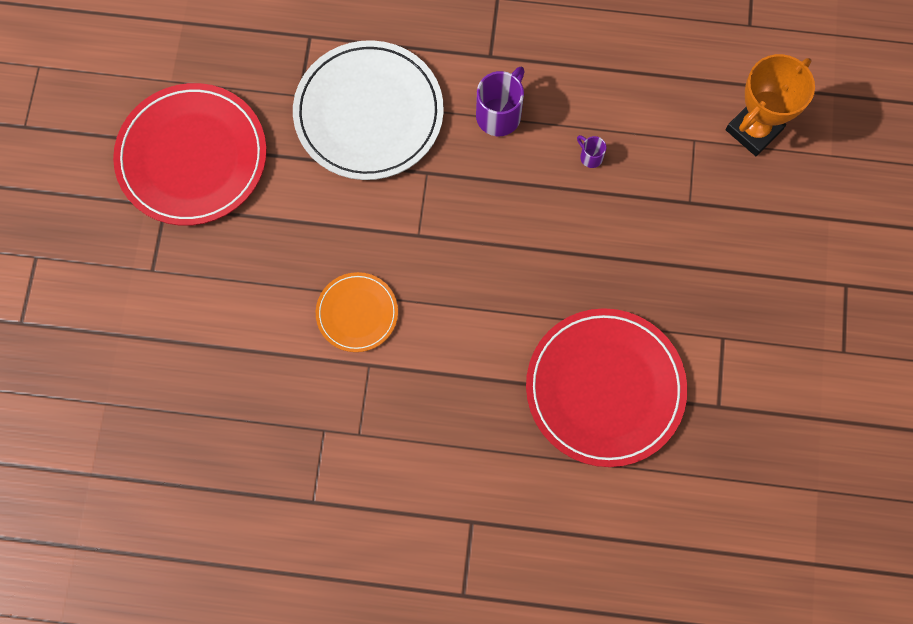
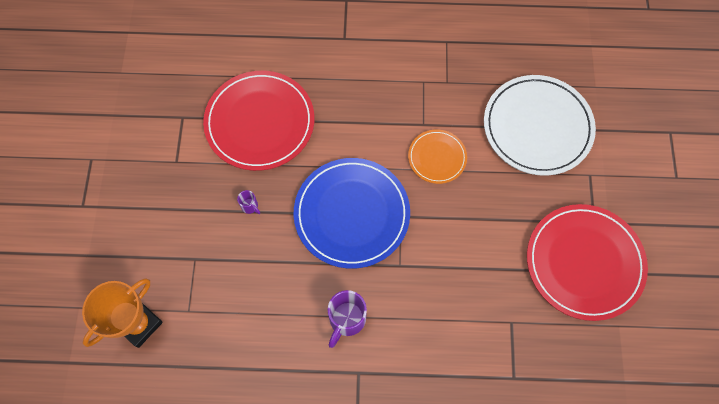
camera: 175 degrees right, 5 degrees down
white plate [293,40,444,180] -> white plate moved to [484,75,596,176]
purple mug [577,135,606,168] -> purple mug moved to [237,190,260,214]
none -> blue plate [294,158,410,269]

